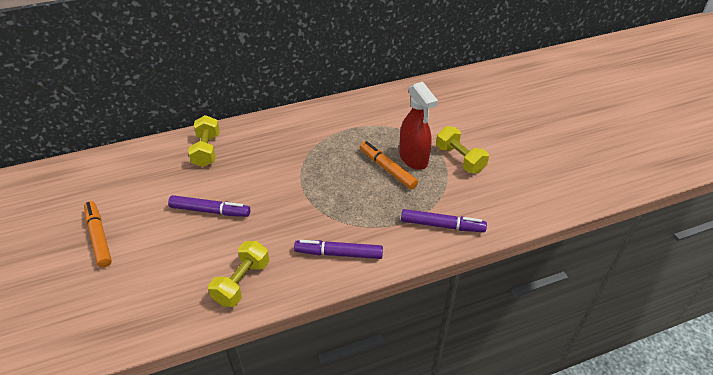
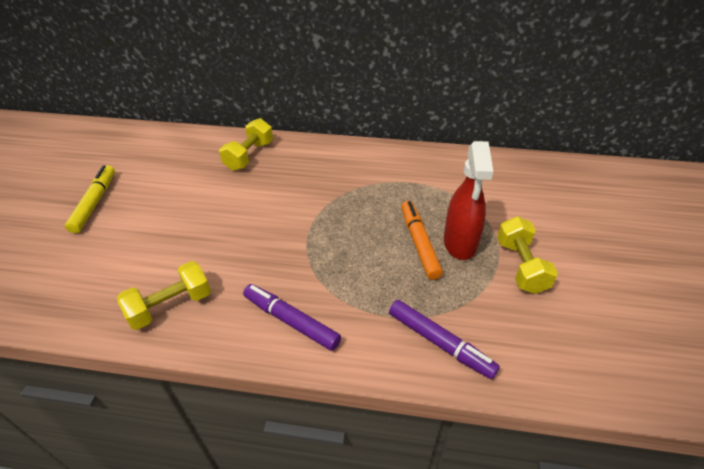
camera: 30 degrees right, 0 degrees up
orange marker [84,201,112,268] -> yellow marker [65,165,115,233]
purple marker [168,195,250,217] -> none

